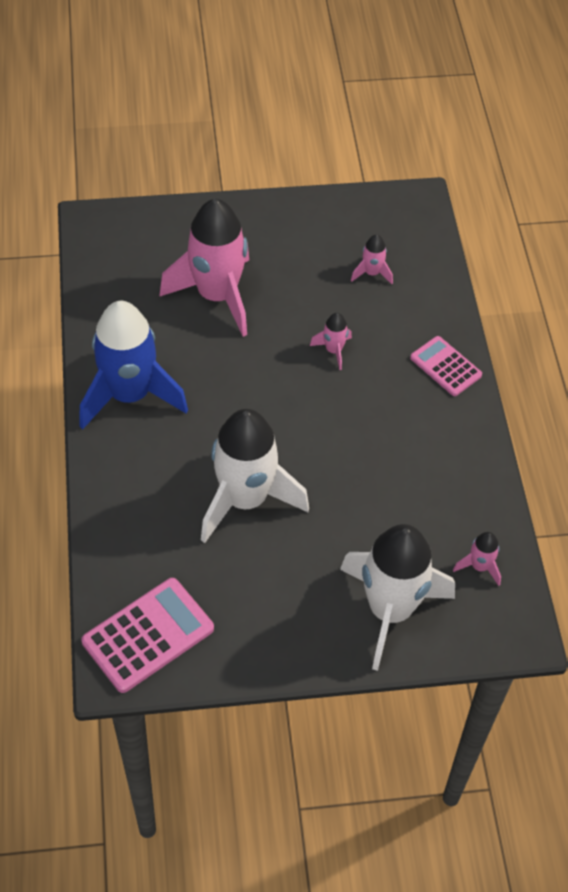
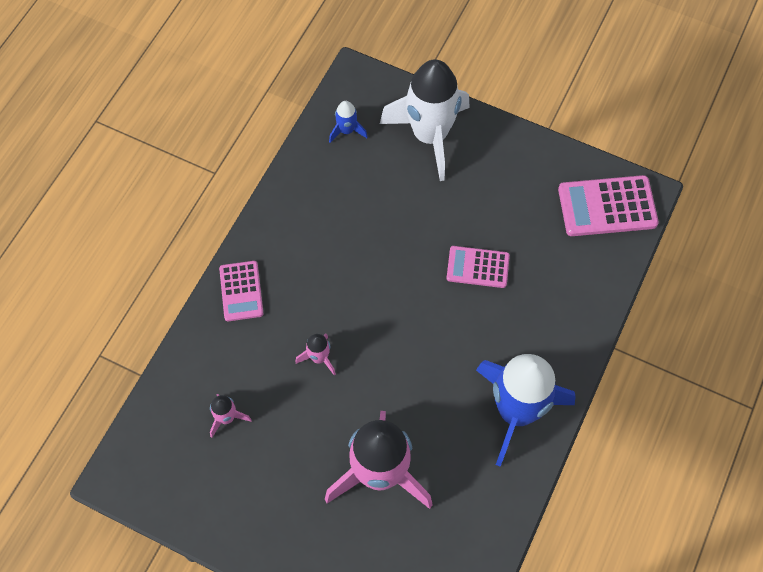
camera: 145 degrees left, 10 degrees up
white rocket [201,409,309,543] -> pink calculator [447,246,510,288]
pink rocket [453,532,501,586] -> blue rocket [329,101,368,143]

